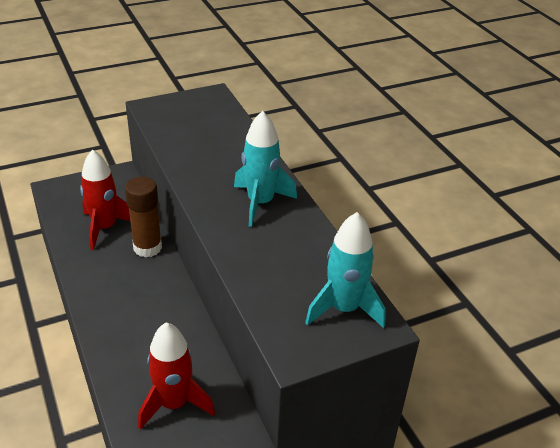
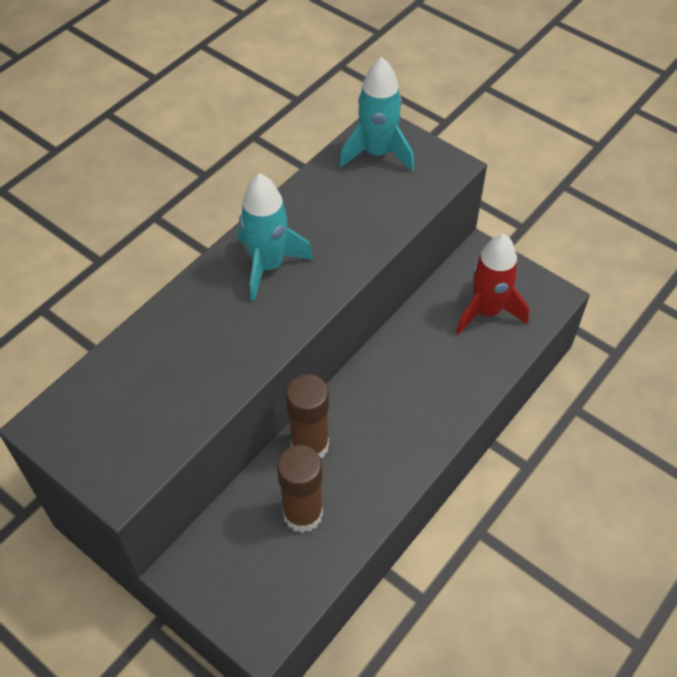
camera: 115 degrees left, 15 degrees up
red rocket [80,149,130,250] -> brown glue stick [277,445,323,533]

